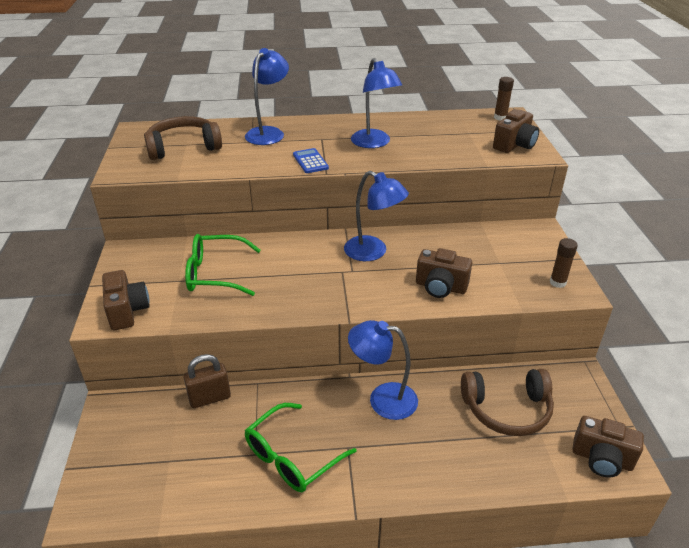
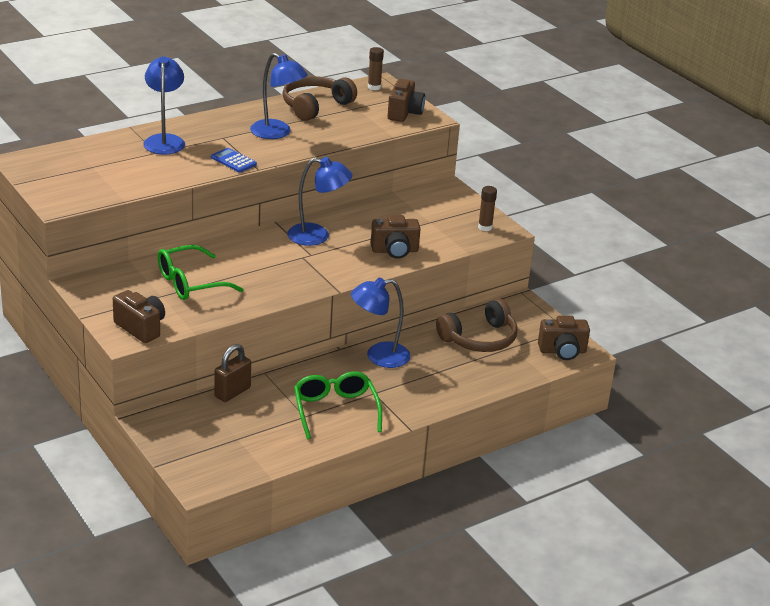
camera: 30 degrees left, 5 degrees down
brown headphones [144,116,222,160] -> brown headphones moved to [283,76,357,121]
green glasses [245,403,357,492] -> green glasses turned 150 degrees clockwise [294,371,382,439]

